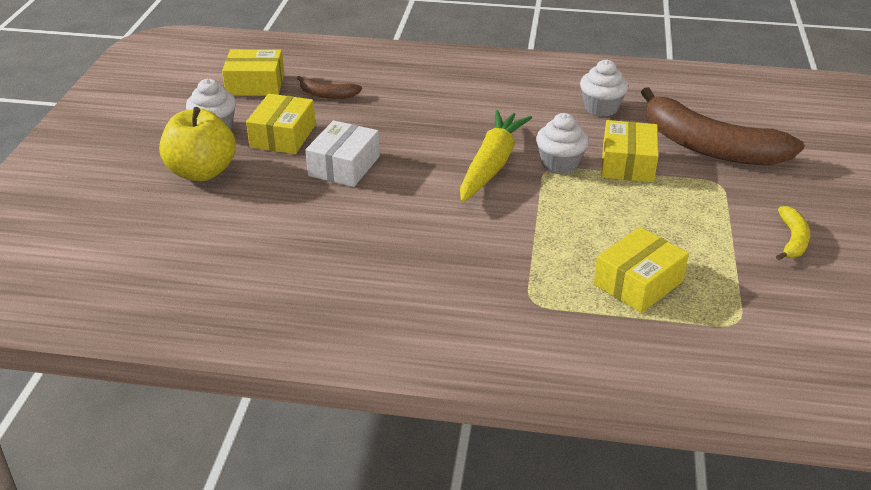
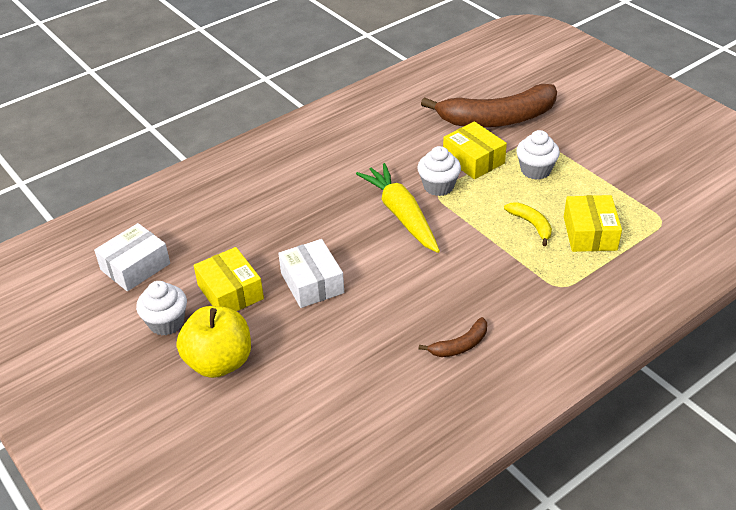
camera: 45 degrees left, 5 degrees up
yellow box [222,49,284,96] -> white box [94,223,170,291]
brown banana [297,76,362,99] -> brown banana moved to [419,317,487,357]
white cupcake [580,59,628,117] -> white cupcake moved to [516,130,560,180]
yellow banana [776,206,810,260] -> yellow banana moved to [504,202,552,246]

